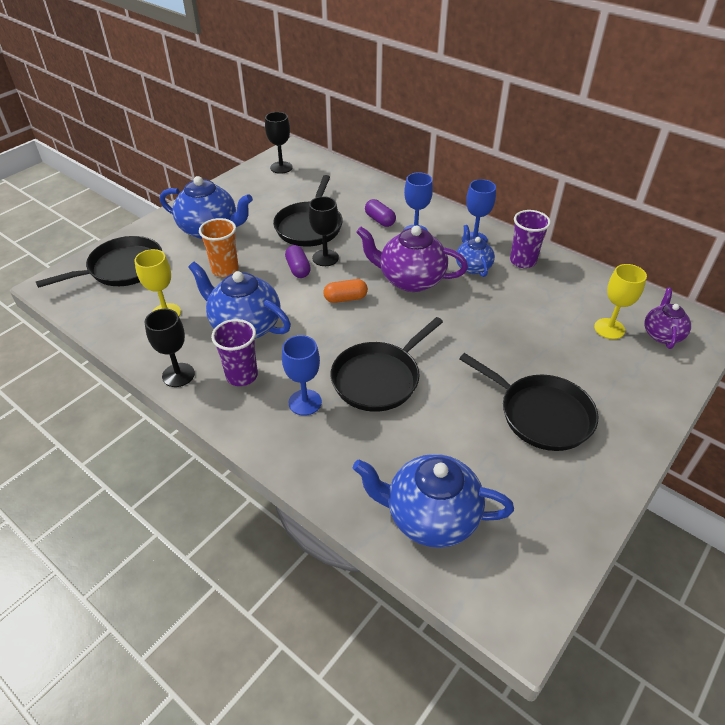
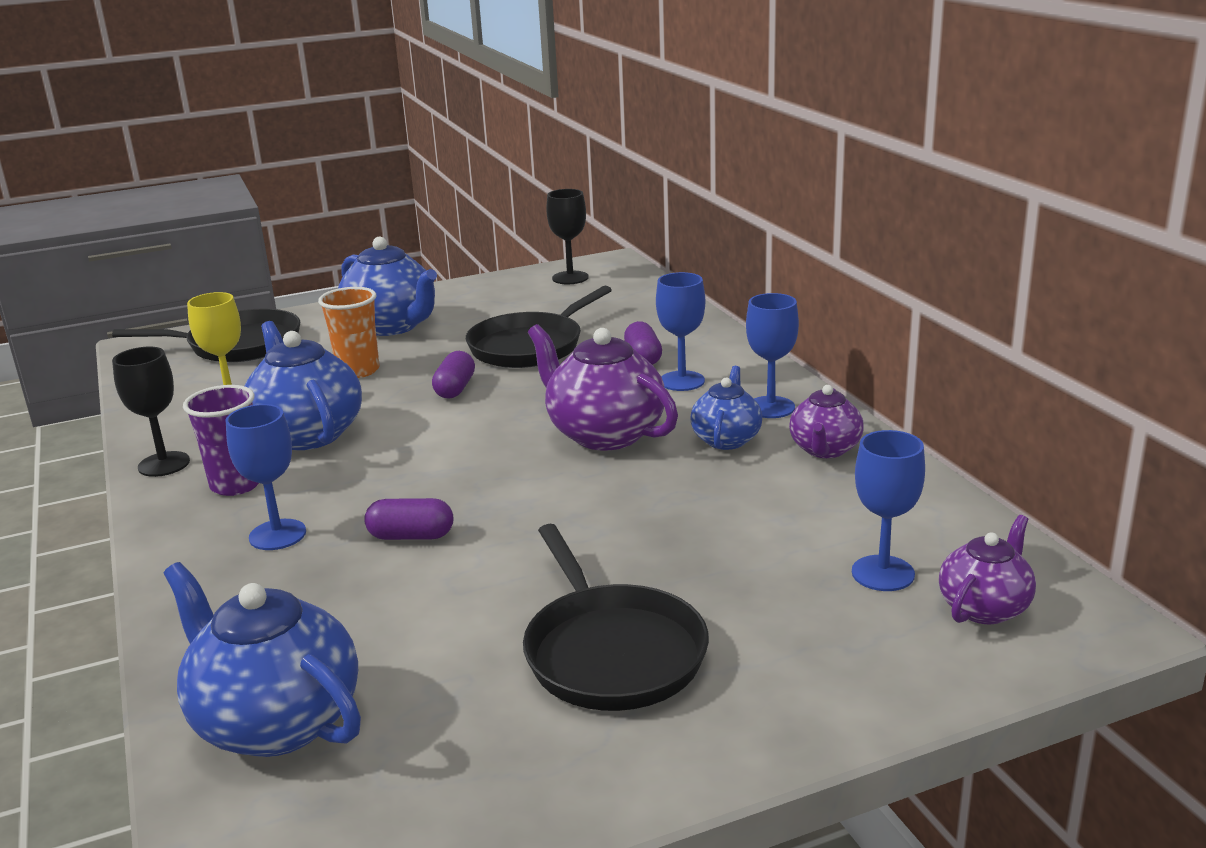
camera: 30 degrees right, 20 degrees down
black goblet [309,196,339,266] -> none
orange capsule [323,279,368,303] -> none
black pan [331,317,443,412] -> purple capsule [364,498,453,540]
purple cup [510,210,551,268] -> purple teapot [789,385,864,458]
yellow goblet [594,264,647,339] -> blue goblet [852,430,925,591]

